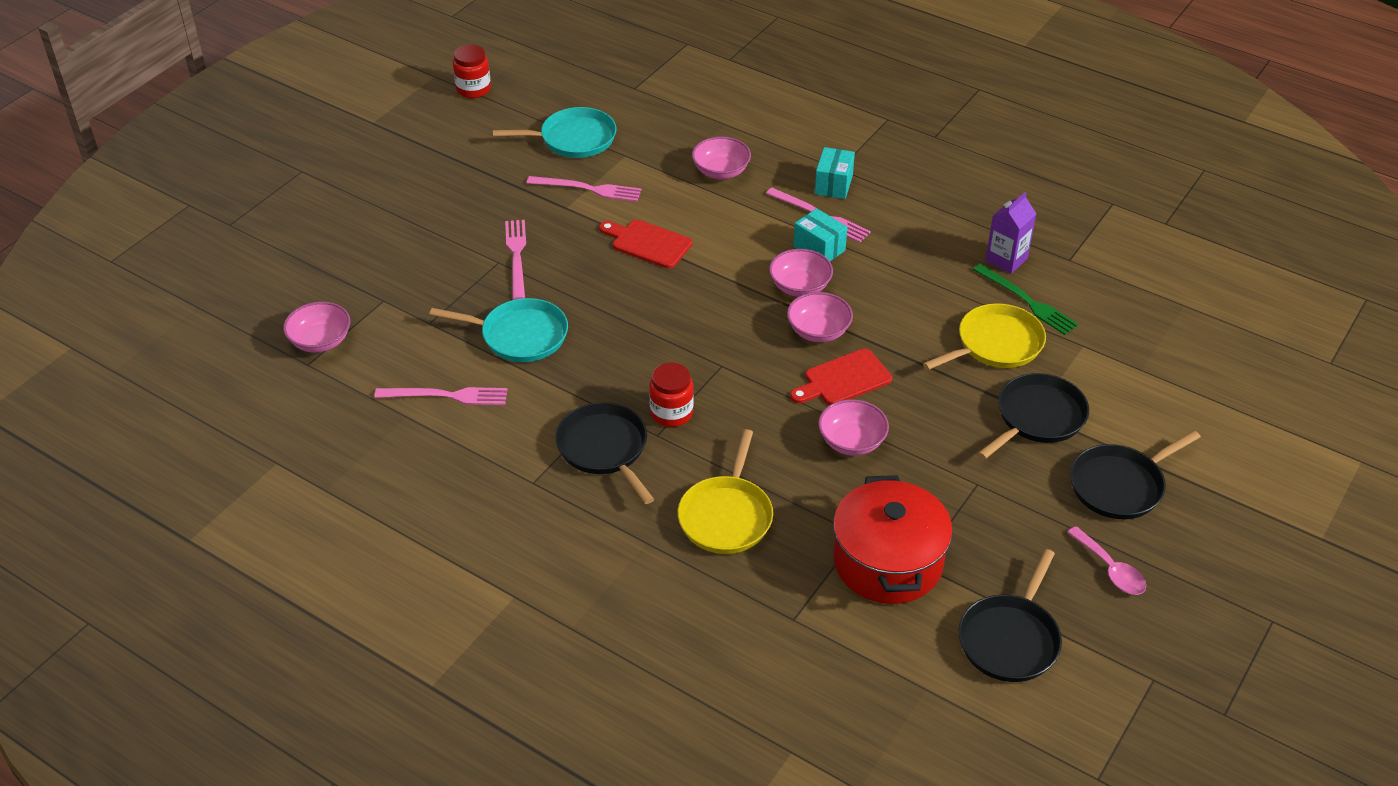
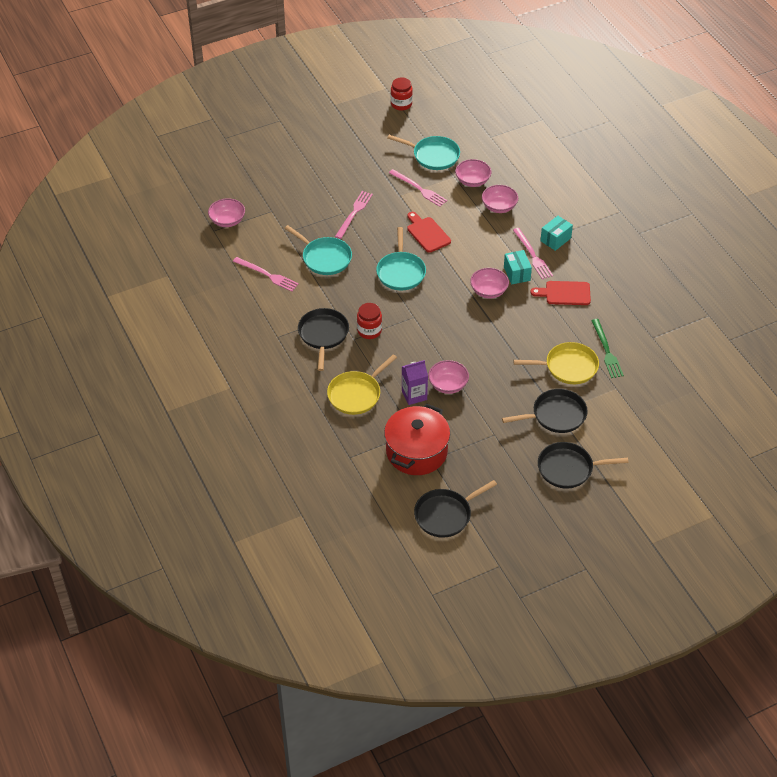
camera: 30 degrees right, 5 degrees up
pink bowl [787,292,853,342] -> pink bowl moved to [455,159,491,187]
red cutting board [790,349,892,405] -> red cutting board moved to [530,281,591,305]
purple carton [985,192,1036,274] -> purple carton moved to [402,360,428,405]
pink spoon [1067,526,1146,595] -> none
none -> turquoise pan [376,227,426,291]

